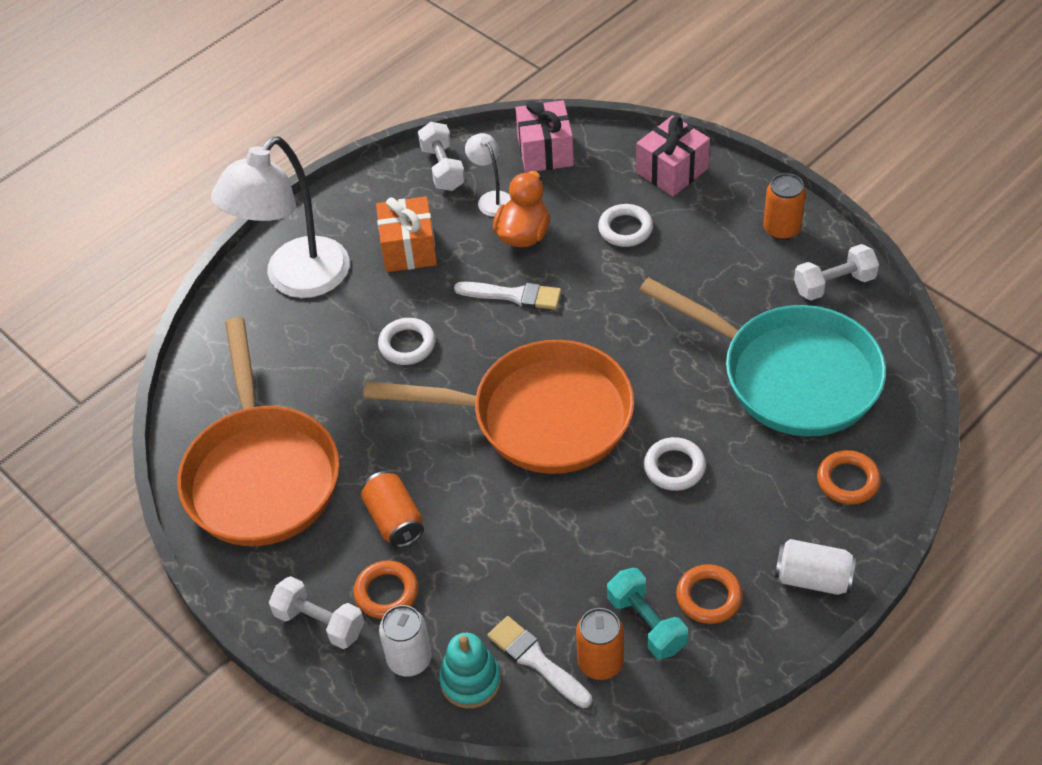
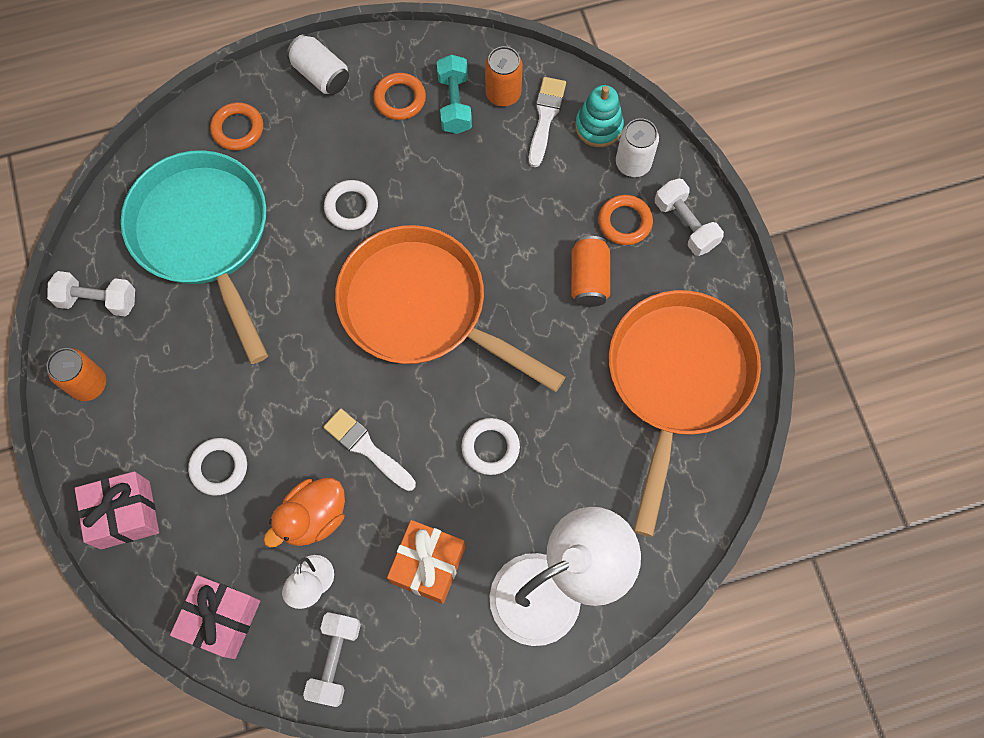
camera: 155 degrees left, 20 degrees up
white brush [487,616,592,708] -> white brush turned 150 degrees counterclockwise [529,77,566,167]

